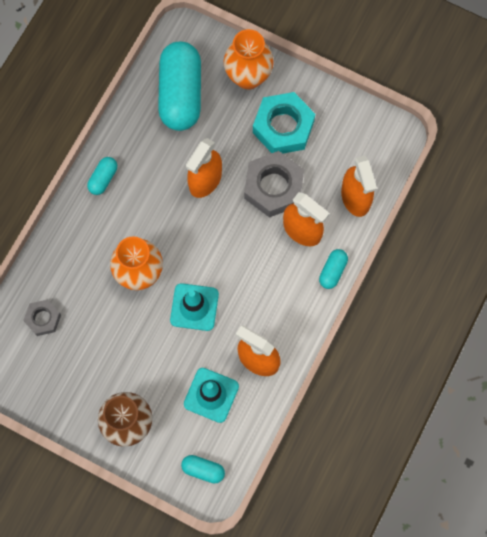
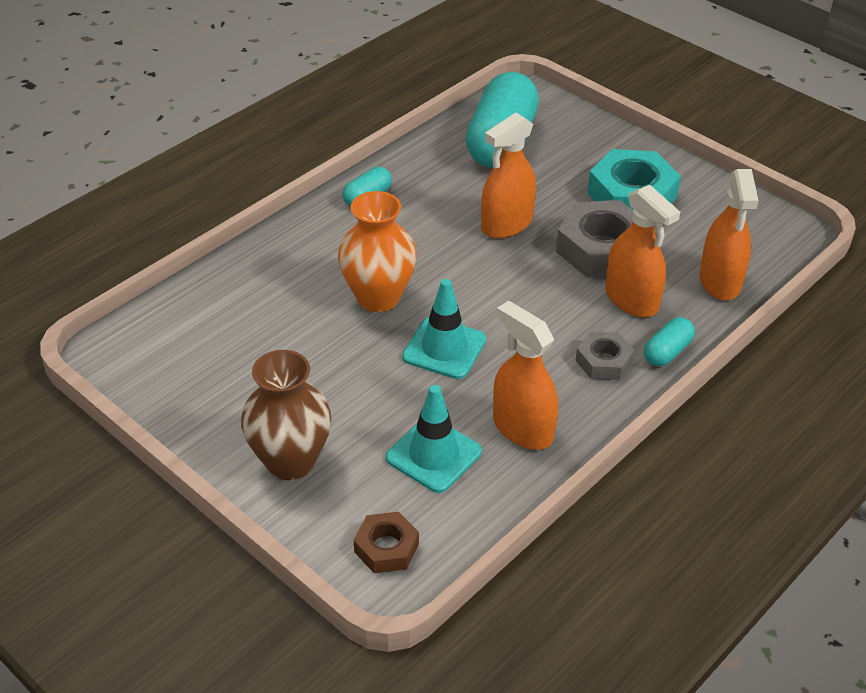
camera: 15 degrees right, 30 degrees down
grey nut [23,299,61,336] -> grey nut moved to [575,331,634,380]
turquoise capsule [181,455,225,484] -> brown nut [354,512,419,573]
orange vase [224,29,274,90] -> none

